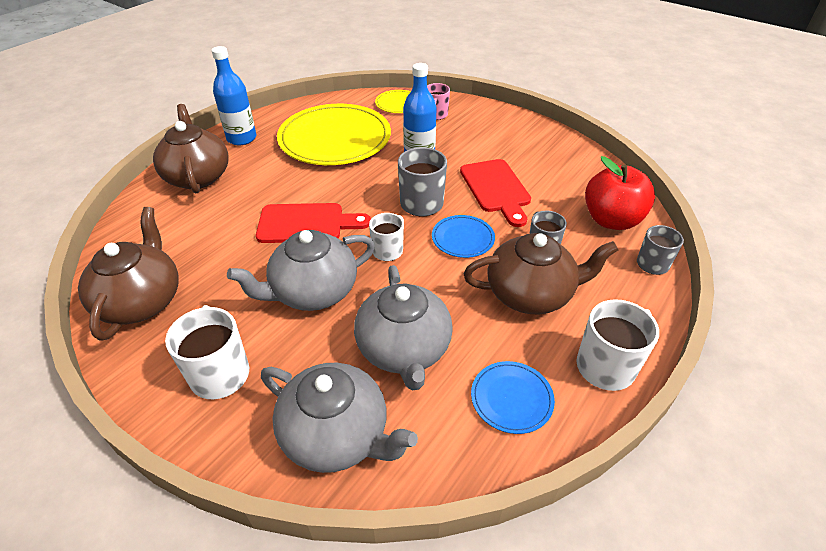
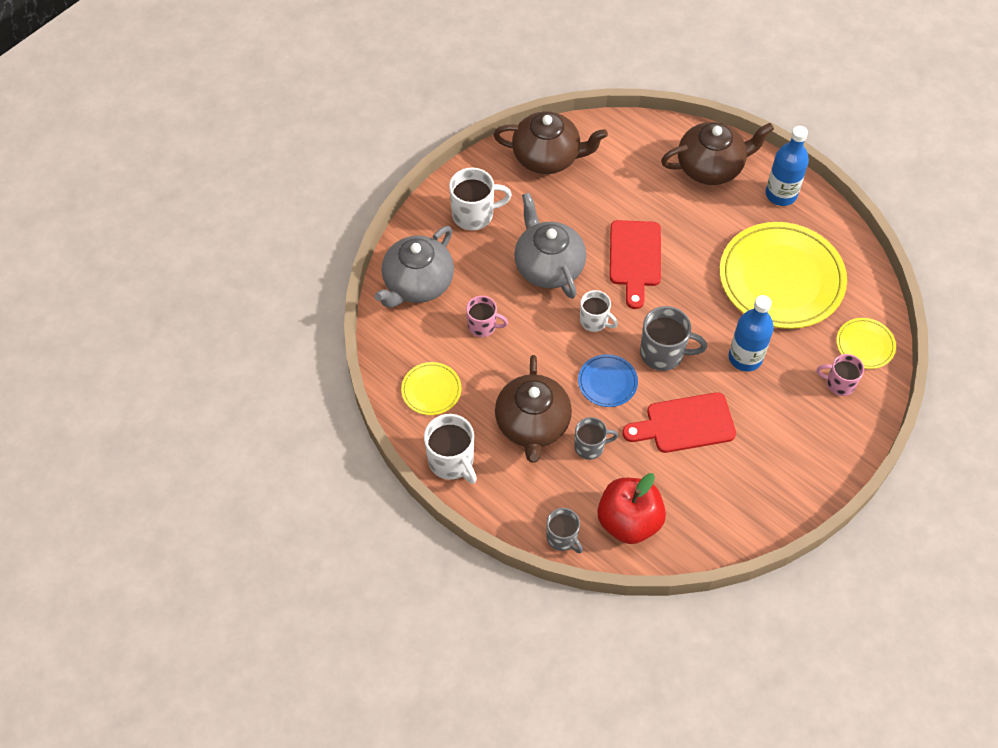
camera: 95 degrees right, 15 degrees up
grey teapot [354,265,453,390] -> pink mug [466,296,508,337]
blue plate [471,361,555,434] -> yellow plate [401,362,461,415]

